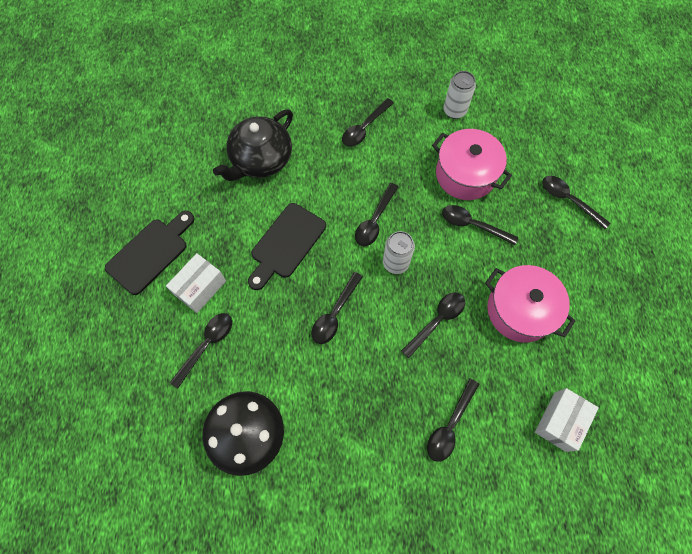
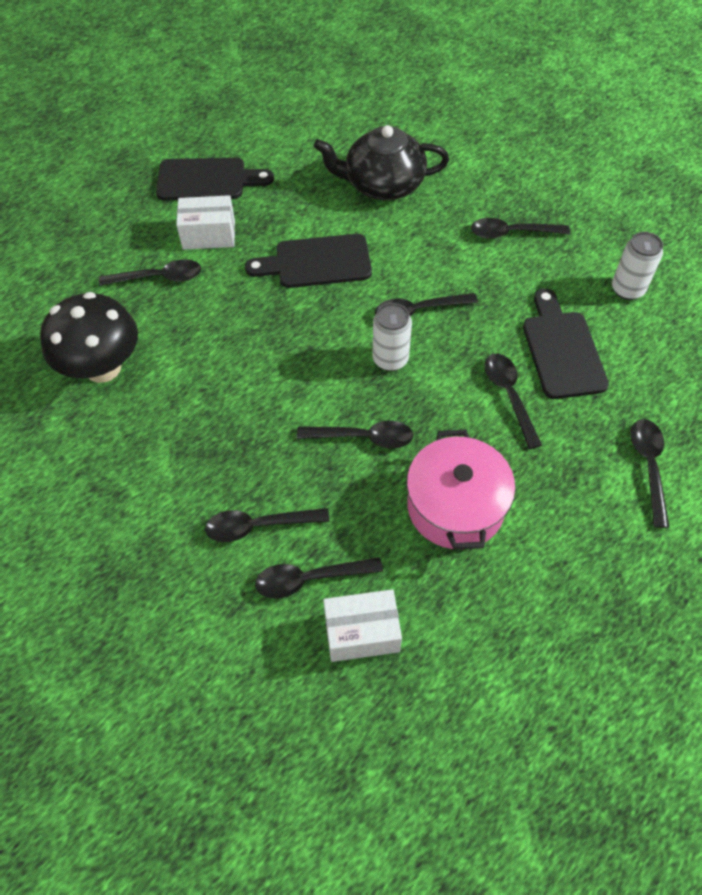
camera: 50 degrees right, 10 degrees down
black spoon [311,272,363,344] -> black spoon moved to [255,557,383,599]
pink pot [432,129,512,200] -> black cutting board [523,288,609,399]

